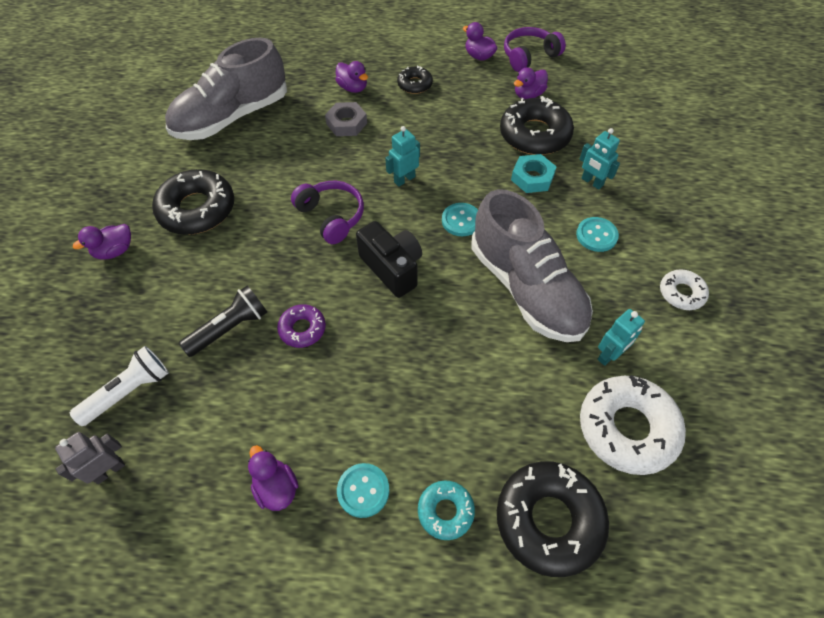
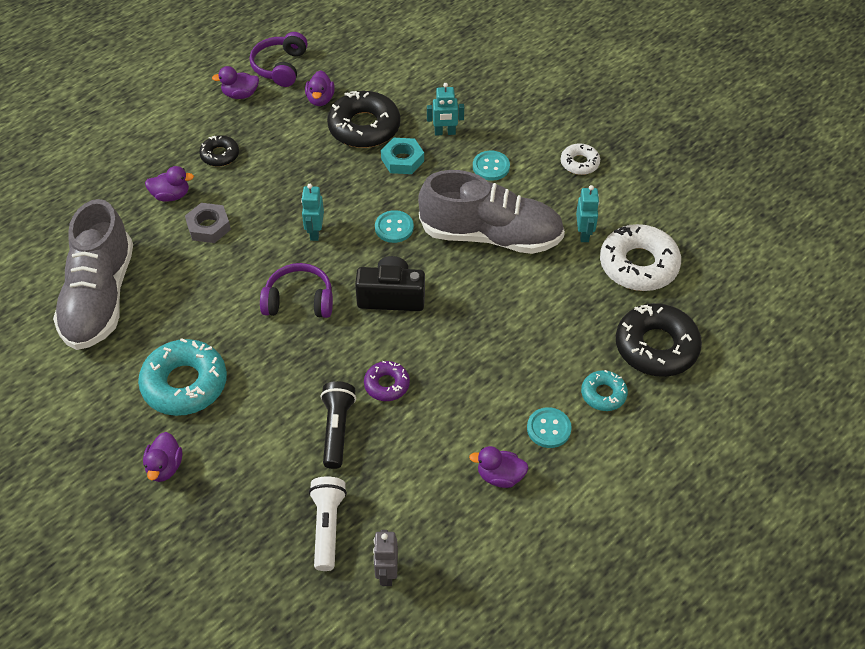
camera: 50 degrees left, 5 degrees down
black donut [152,169,234,235] -> turquoise donut [138,338,227,416]

